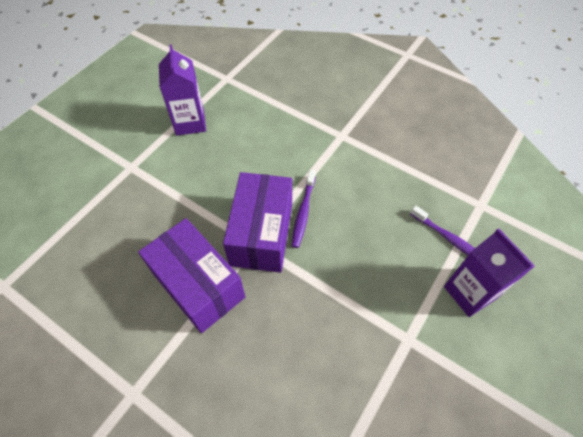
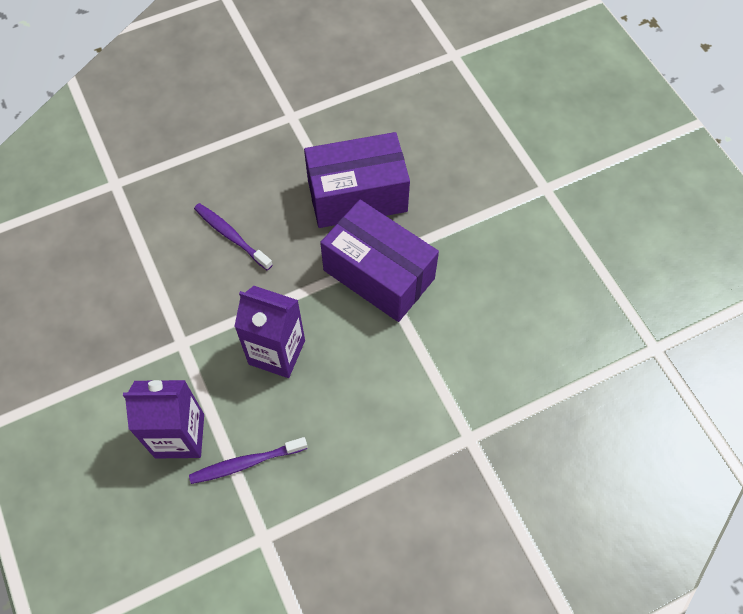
camera: 120 degrees right, 5 degrees up
purple carton [159,44,206,136] -> purple carton moved to [234,286,305,378]
purple toothbrush [292,170,316,248] -> purple toothbrush moved to [194,203,273,270]

